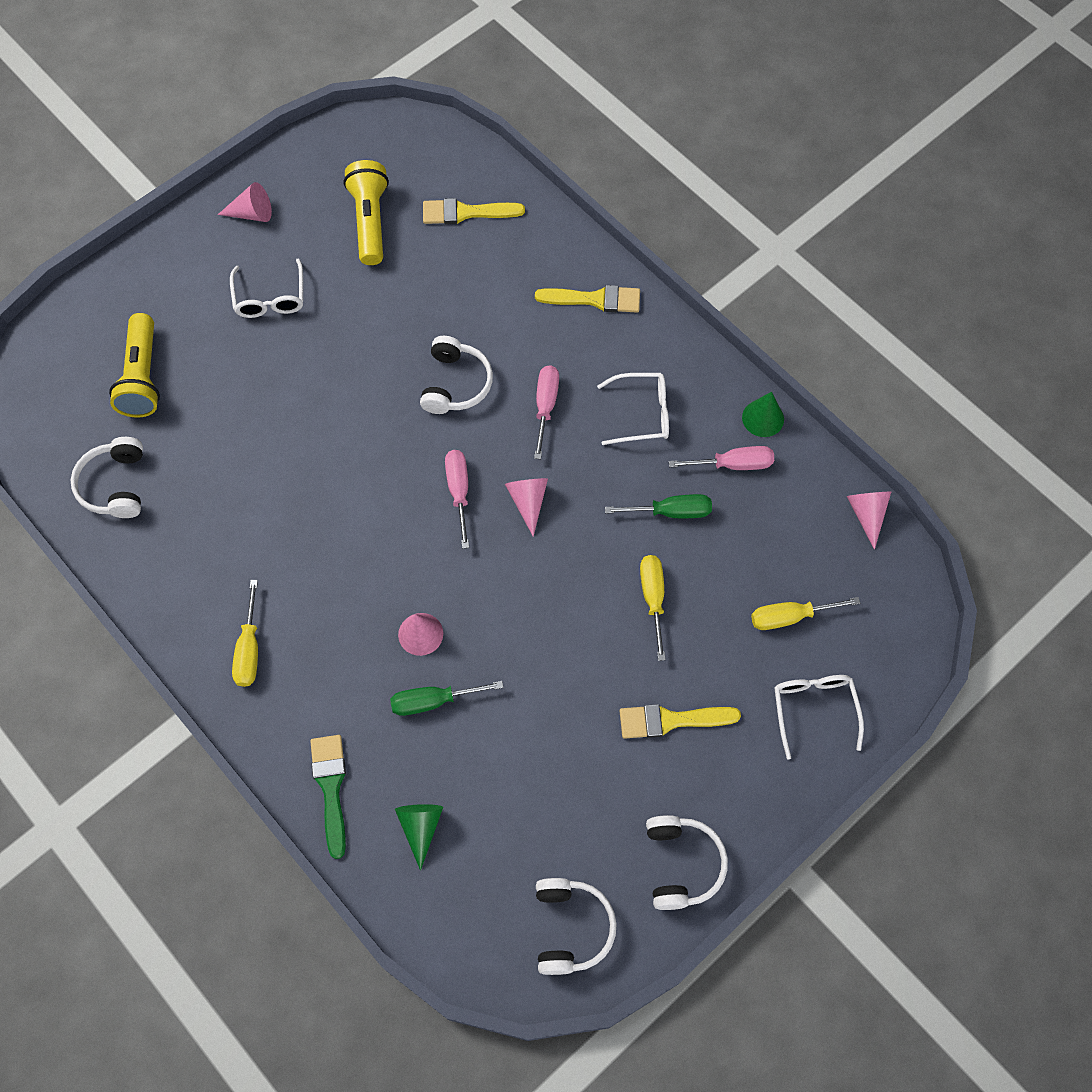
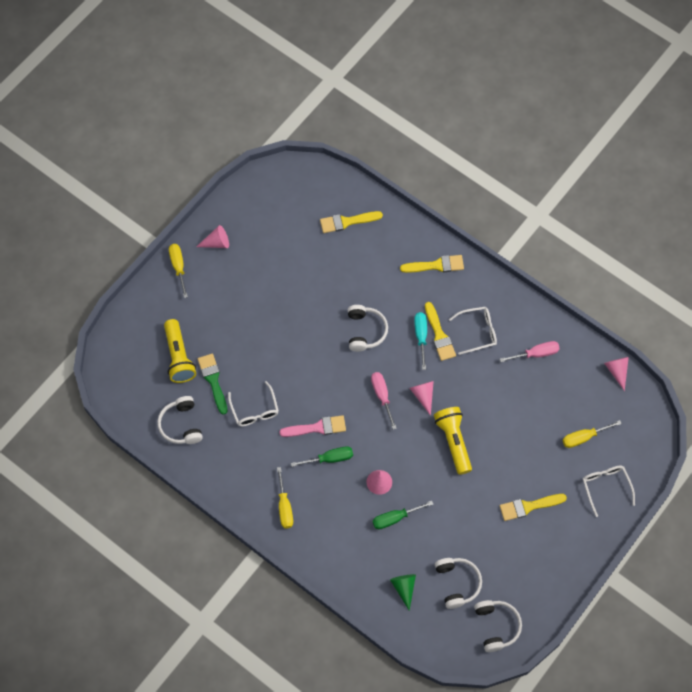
camera: 10 degrees left, 0 degrees up
white glasses [230,258,303,318] -> white glasses moved to [228,381,279,426]
green brush [310,735,346,859] -> green brush moved to [198,354,227,415]
yellow flashlight [343,160,389,265] -> yellow flashlight moved to [434,407,472,475]
pink screwdriver [534,365,559,459] -> turquoise screwdriver [414,312,427,370]
green screwdriver [605,494,712,518] -> green screwdriver moved to [291,446,353,467]
yellow screwdriver [640,555,666,661] -> yellow screwdriver moved to [169,244,188,298]
white headphones [646,815,728,910] -> white headphones moved to [435,558,482,609]
green cone [742,392,784,437] -> none
none -> pink brush [279,415,346,437]
none -> yellow brush [425,302,456,361]

